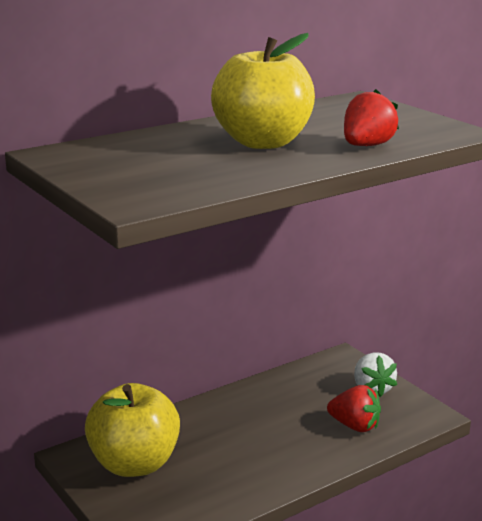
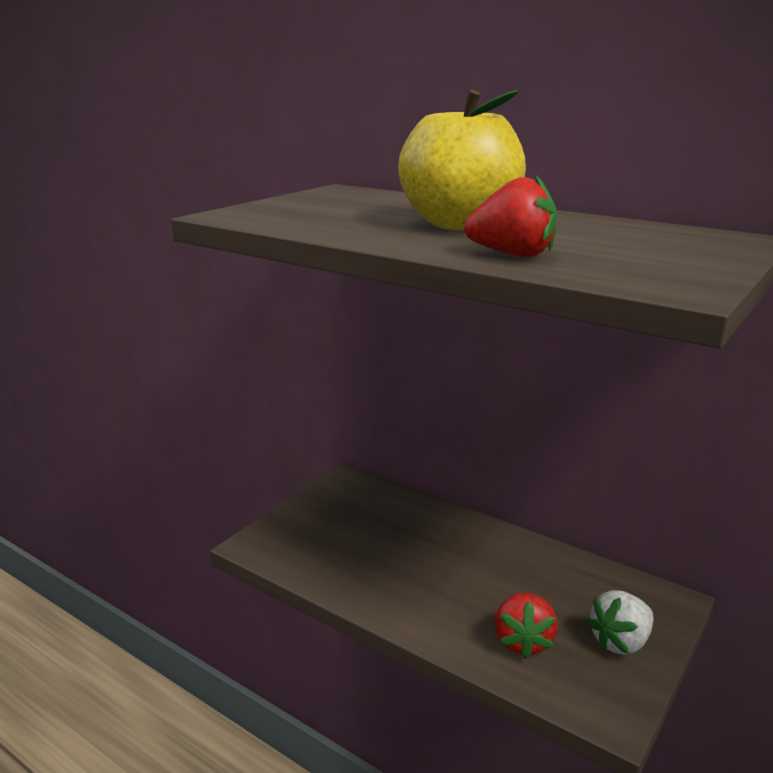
camera: 70 degrees right, 0 degrees up
yellow apple [85,383,180,477] -> none

